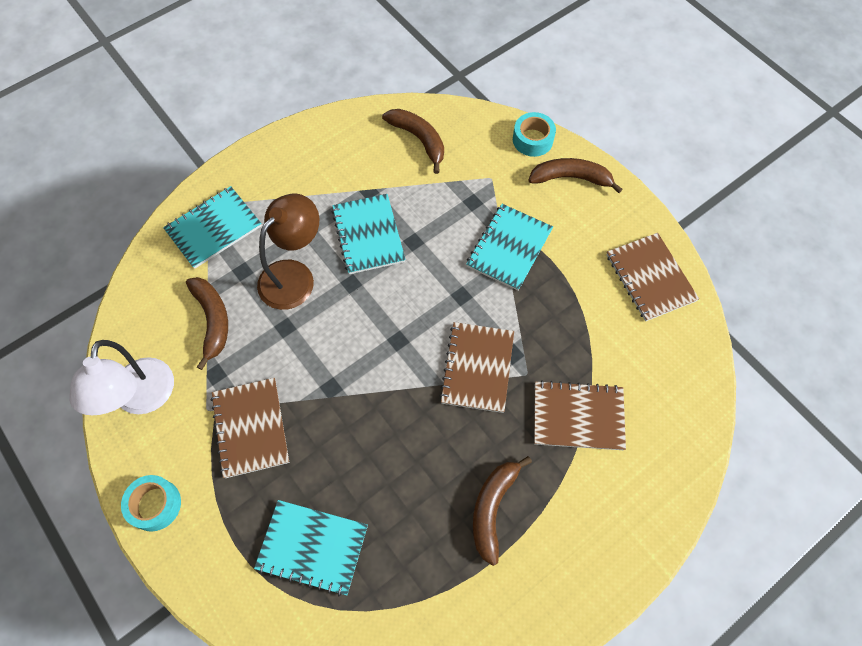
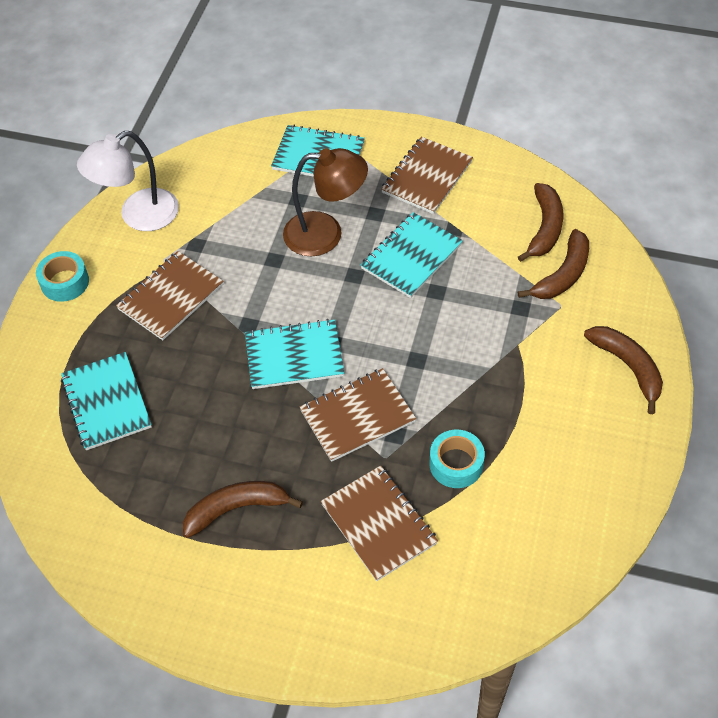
camera: 55 degrees right, 10 degrees down
brown banana [186,277,228,370] -> brown banana moved to [518,229,589,299]
turquoise notebook [466,204,553,291] -> turquoise notebook moved to [245,319,344,389]
turquoise tape [513,112,556,157] -> turquoise tape moved to [430,430,485,488]
brown notebook [606,233,699,321] -> brown notebook moved to [381,137,473,214]

